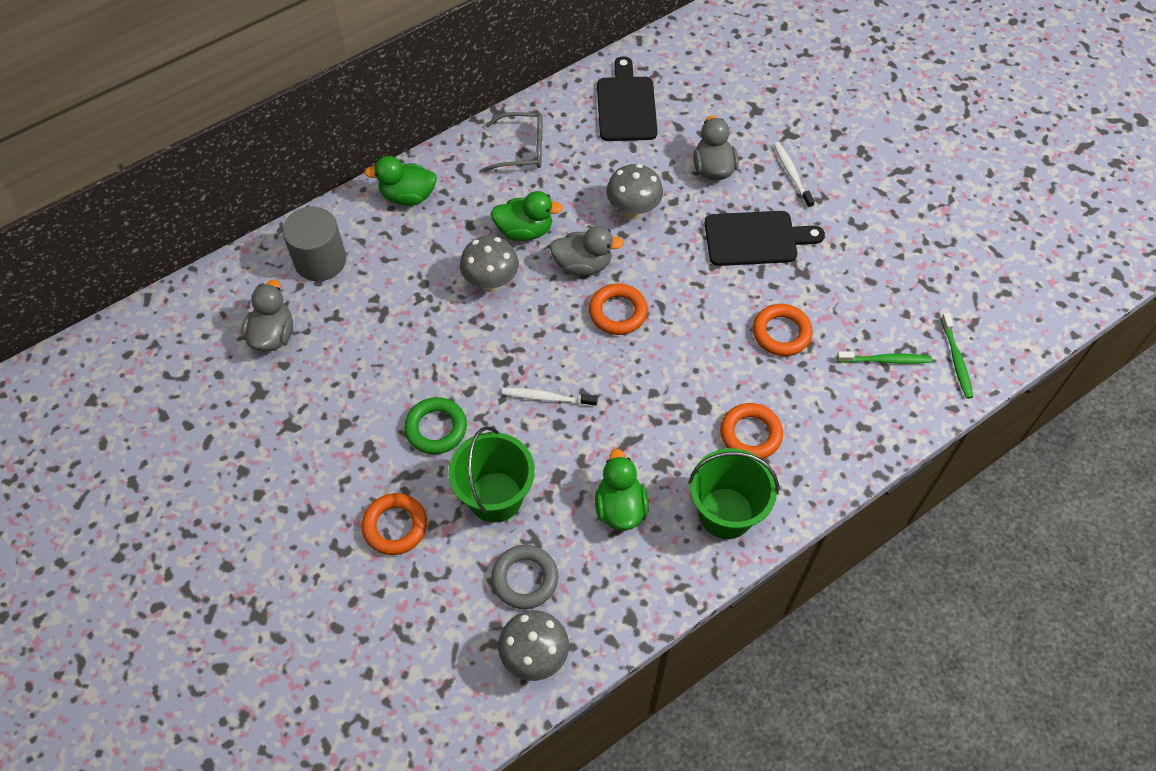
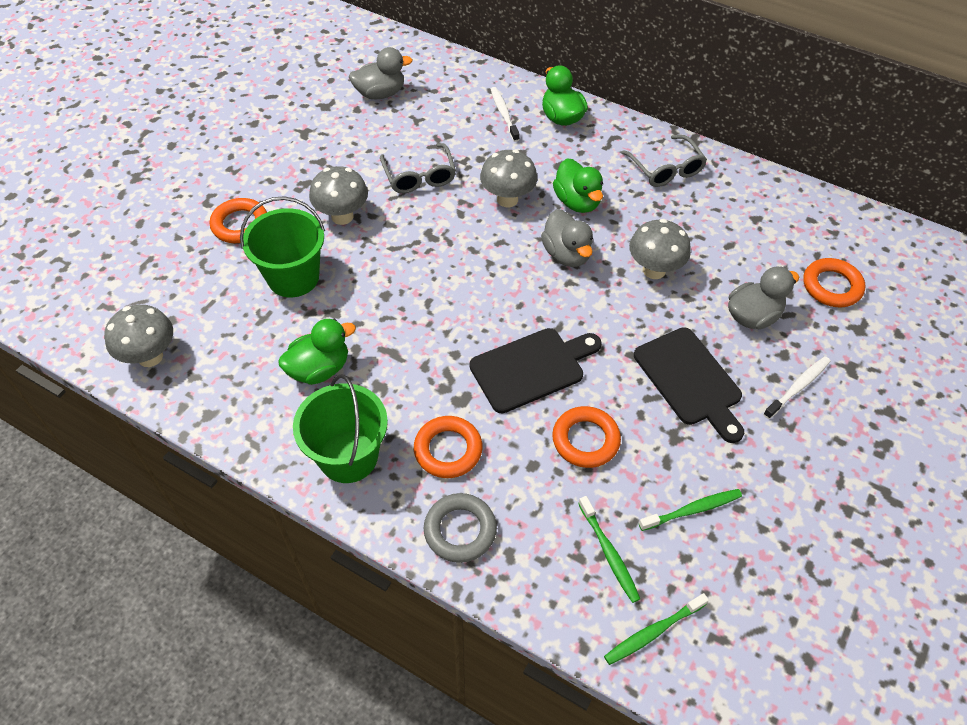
camera: 65 degrees right, 5 degrees down
grey cylinder [283,207,346,281] -> none
green ring [404,397,467,454] -> grey mushroom [309,166,368,225]
grey ring [491,545,558,609] -> grey ring moved to [424,493,497,563]
white toothbrush [502,388,598,407] -> white toothbrush moved to [491,87,520,142]
orange ring [589,283,648,335] -> orange ring moved to [803,258,865,307]
black cutting board [597,56,658,141] -> black cutting board moved to [469,328,601,414]
none -> grey glasses [380,143,456,193]
none -> green toothbrush [639,489,742,531]

